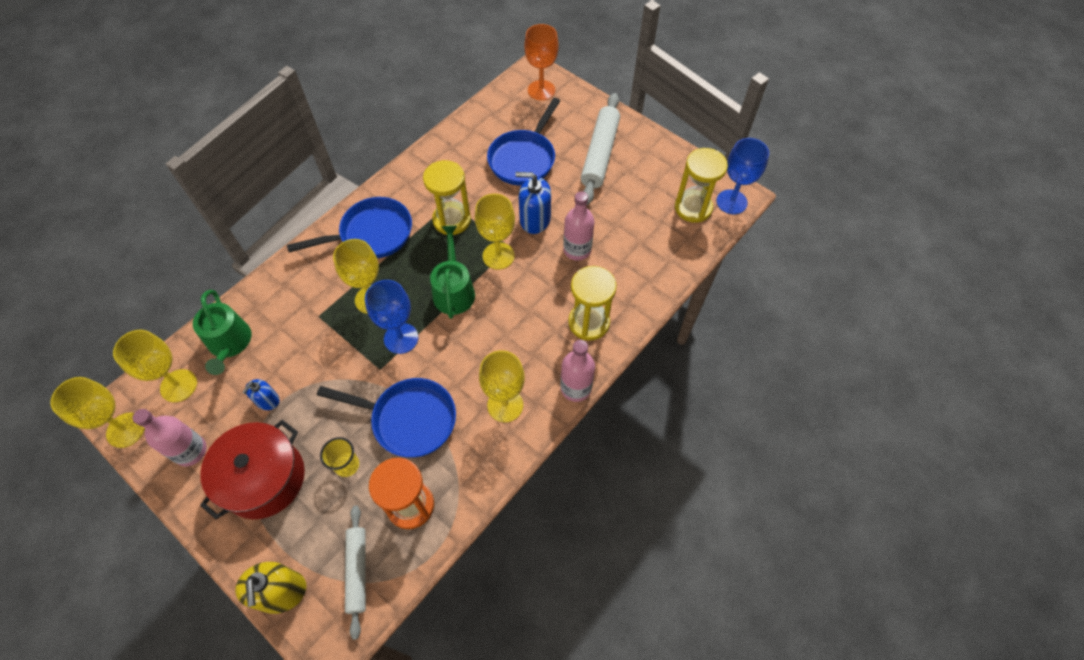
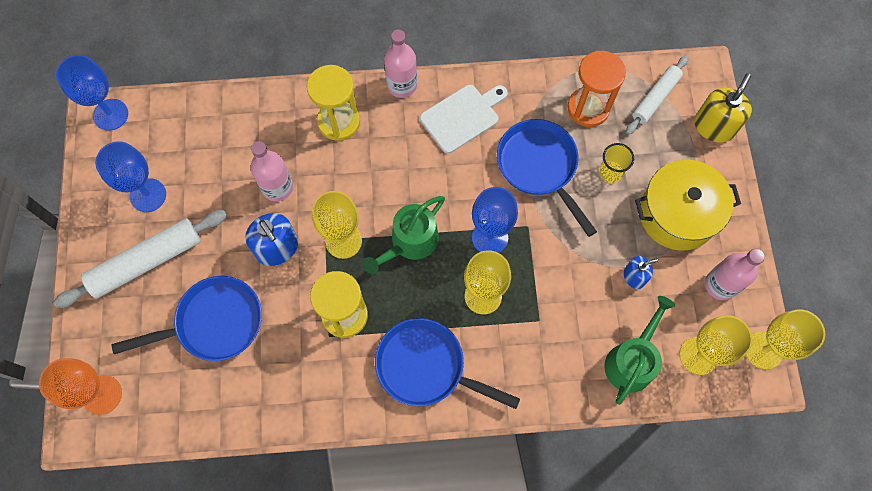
camera: 135 degrees left, 10 degrees up
red pot [200,420,305,519] -> yellow pot [635,159,741,251]
yellow goblet [479,350,525,422] -> white cutting board [420,85,508,153]
yellow hourglass [675,148,728,223] -> none
none -> blue goblet [95,141,166,212]

